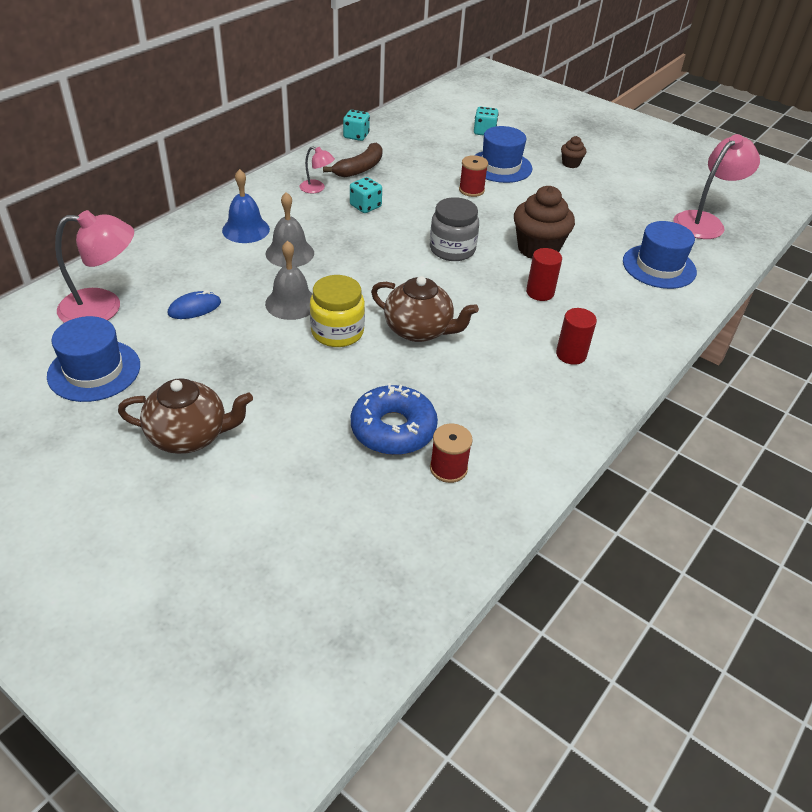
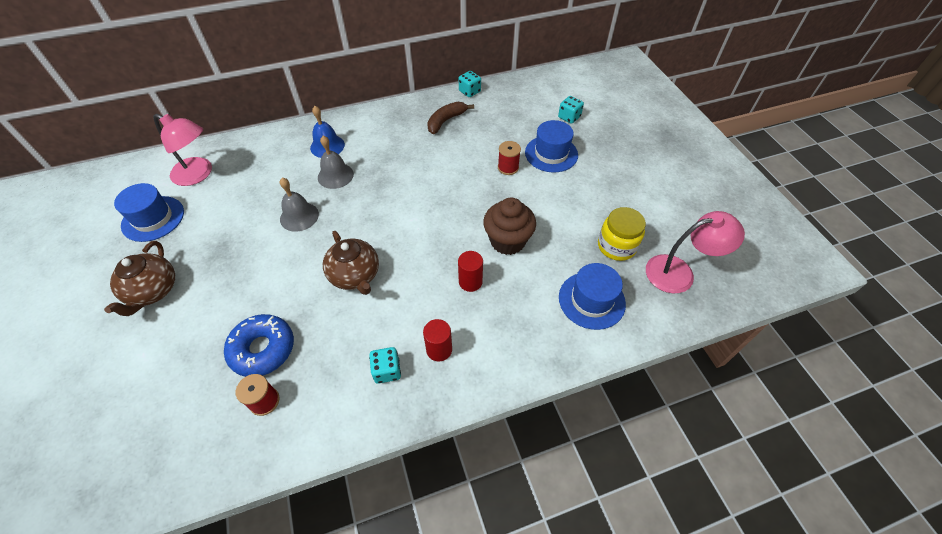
camera: 35 degrees right, 10 degrees up
brown teapot [118,378,253,454] -> brown teapot turned 60 degrees clockwise [104,241,175,316]
blue mouse [168,290,221,319] -> none
pink lamp [300,146,335,194] -> none
yellow jar [310,275,365,347] -> yellow jar moved to [598,207,646,261]
brown banana [323,142,382,177] -> brown banana turned 150 degrees clockwise [427,102,474,134]
turquoise dice [350,177,382,213] -> turquoise dice moved to [369,347,401,384]
grey jar [430,197,479,261] -> none
brown cupcake [561,136,586,168] -> none

